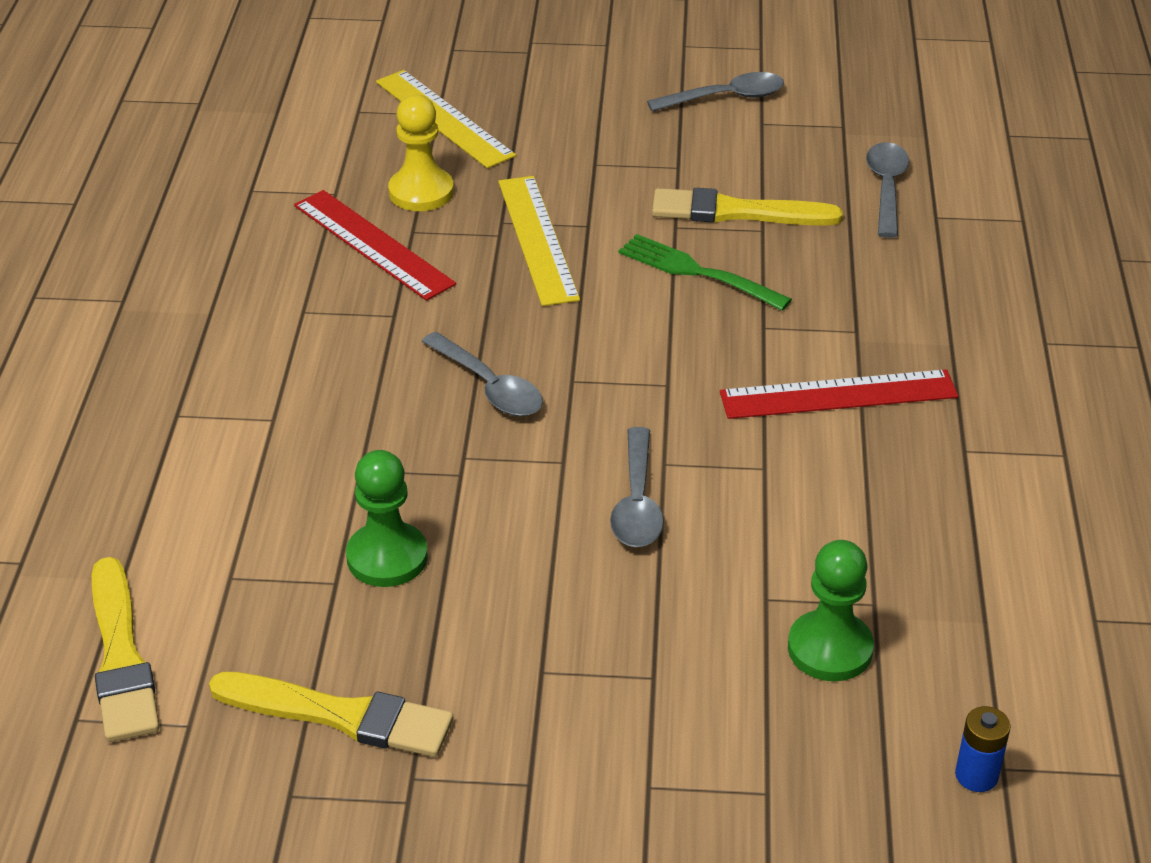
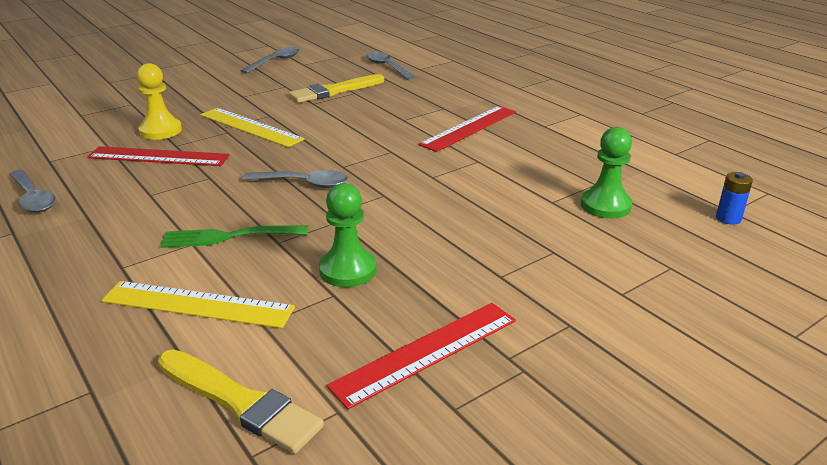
camera: 40 degrees left, 10 degrees down
yellow brush [209,672,453,757] -> red ruler [326,303,516,409]
yellow ruler [376,70,516,168] -> yellow ruler moved to [101,281,295,328]
grey spoon [610,427,664,547] -> grey spoon moved to [9,170,56,213]
green fork [619,234,792,311] -> green fork moved to [160,225,308,248]

